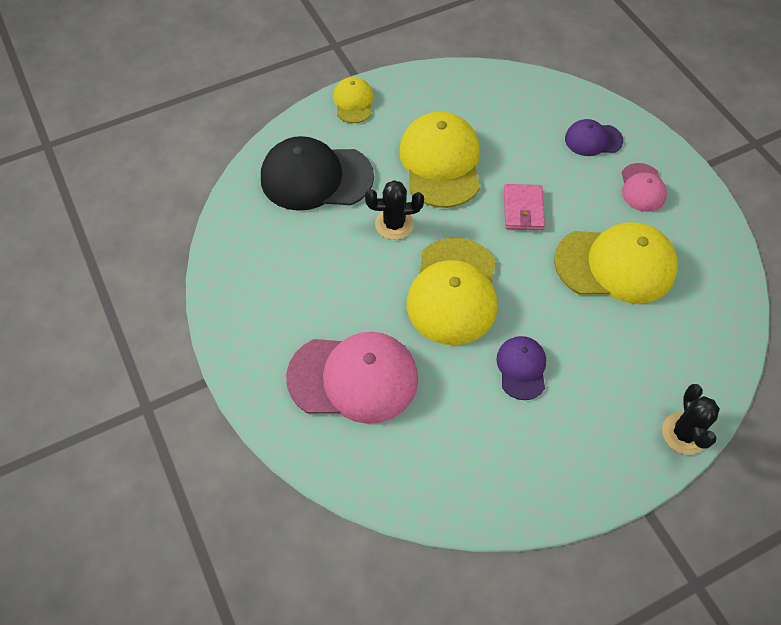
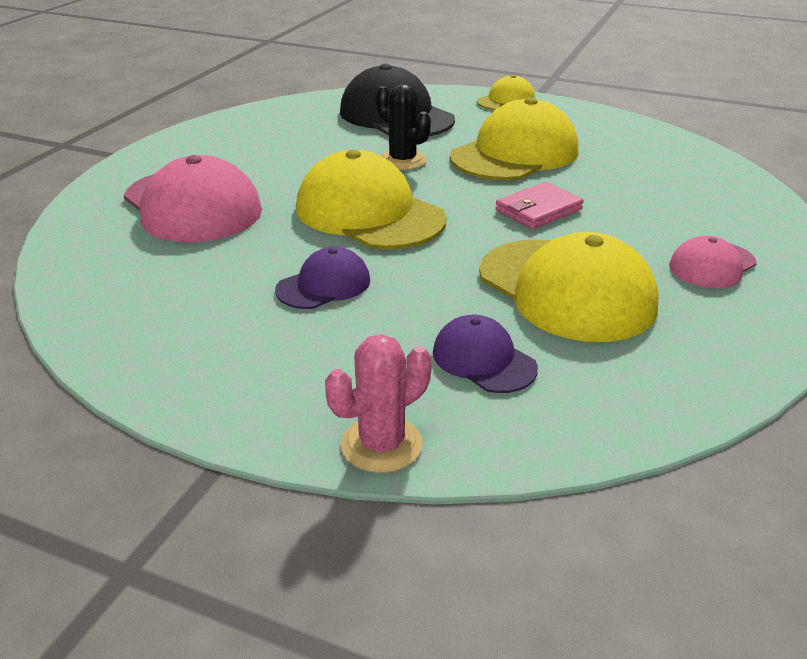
camera: 50 degrees right, 25 degrees down
yellow cap [407,237,497,345] -> yellow cap turned 75 degrees clockwise [296,150,446,249]
purple cap [565,119,623,156] -> purple cap moved to [433,315,538,393]
black cactus [662,384,720,455] -> pink cactus [325,334,432,473]

